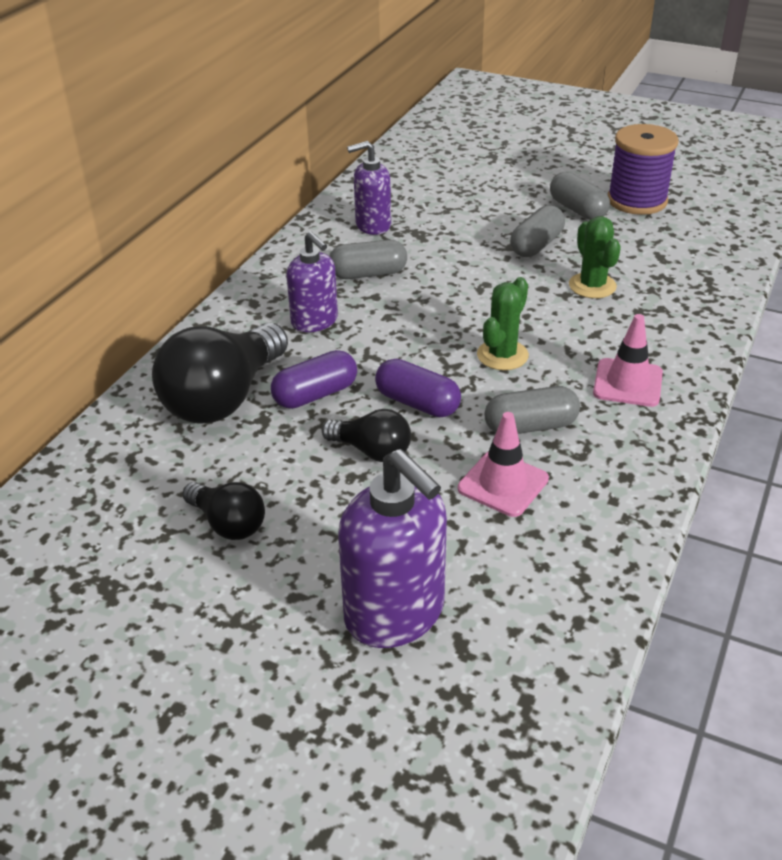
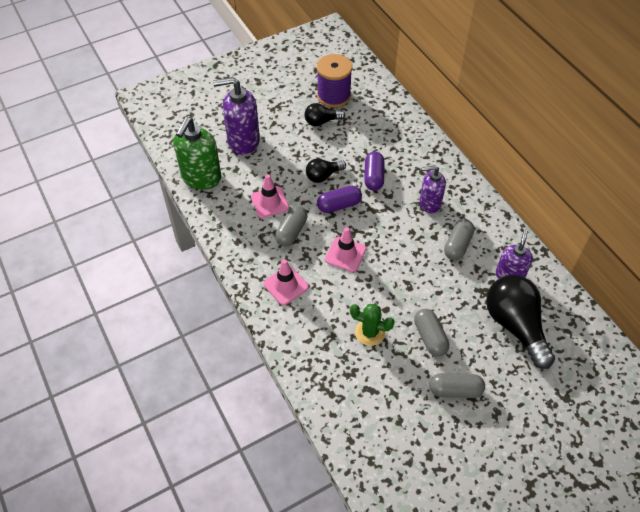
camera: 125 degrees right, 15 degrees up
black light bulb [152,323,288,423] -> black light bulb moved to [486,275,555,369]
green cactus [477,277,529,370] -> pink traffic cone [325,227,366,272]
purple spool [608,124,679,215] -> purple spool moved to [317,54,352,108]
none -> green soap dispenser [173,117,221,189]

